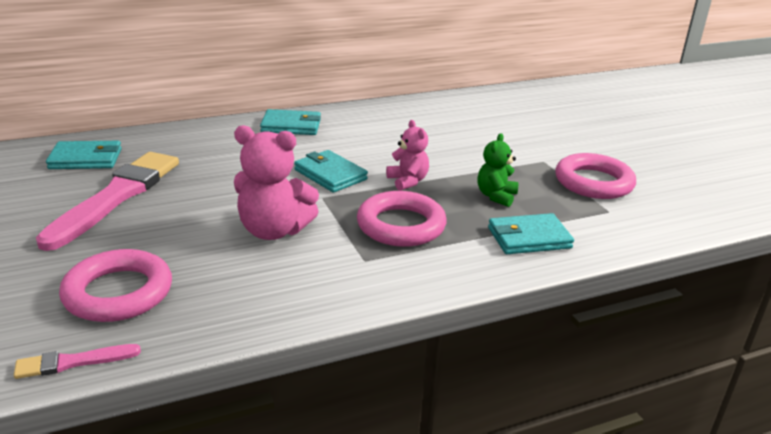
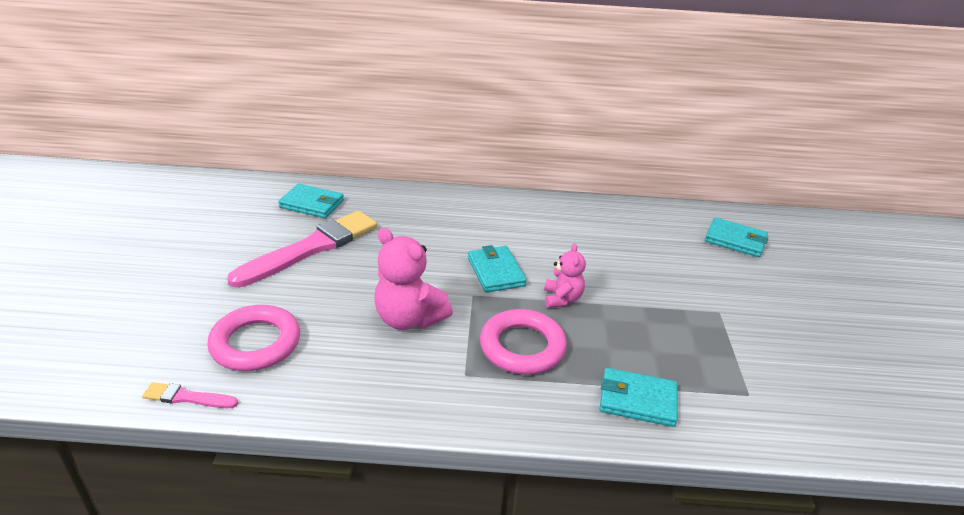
camera: 25 degrees right, 5 degrees up
turquoise wallet [260,109,321,135] -> turquoise wallet moved to [705,217,768,257]
green teddy bear [477,133,518,207] -> none
pink ring [555,153,636,199] -> none

